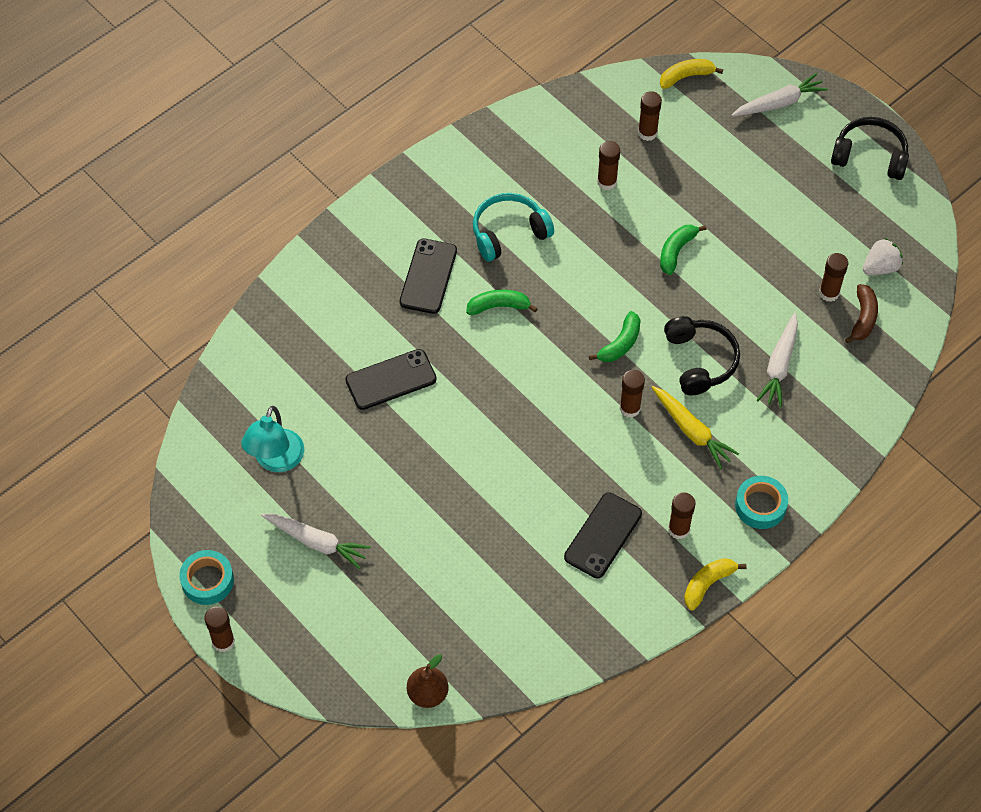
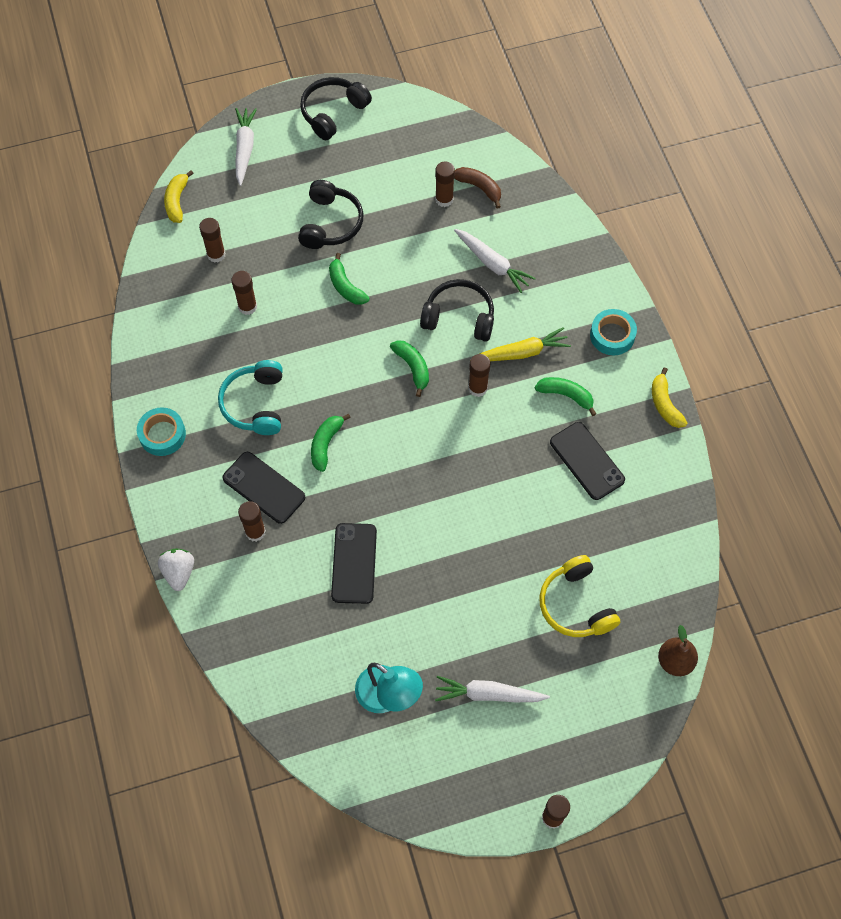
camera: 65 degrees left, 5 degrees up
turquoise tape [179,550,234,605] -> turquoise tape moved to [137,407,186,456]
white carrot [261,514,371,569] -> white carrot turned 135 degrees counterclockwise [435,676,550,702]
brown glue stick [668,492,696,539] -> brown glue stick moved to [238,501,266,542]
white strawberry [863,238,903,275] -> white strawberry moved to [158,548,194,591]
none -> black headphones [298,180,364,249]
none -> green banana [535,377,596,416]
none -> yellow headphones [539,555,620,637]

